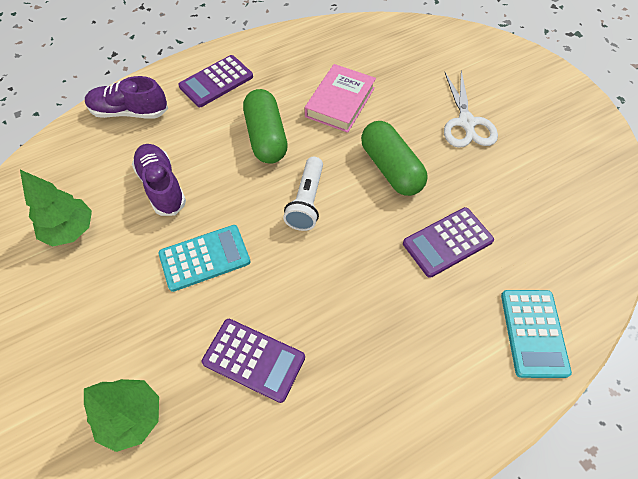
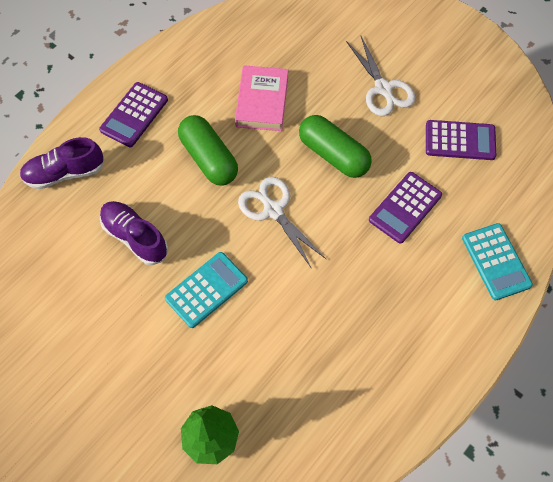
camera: 20 degrees left, 5 degrees up
green tree [20,170,92,247] -> none
purple calculator [202,319,305,403] -> purple calculator moved to [426,120,496,160]
white flashlight [283,157,323,231] -> white scissors [238,177,327,269]

